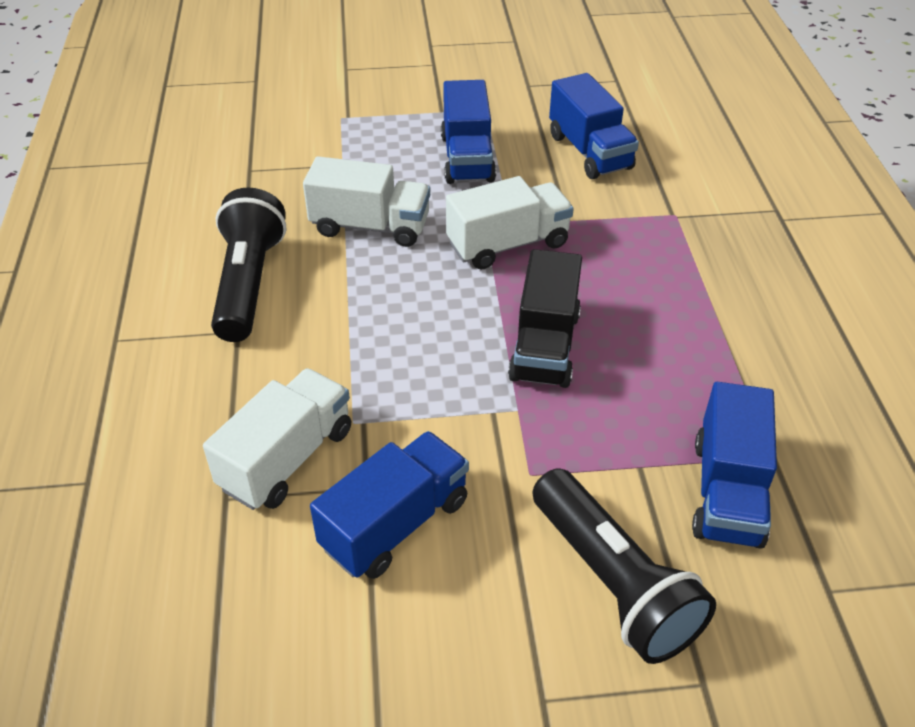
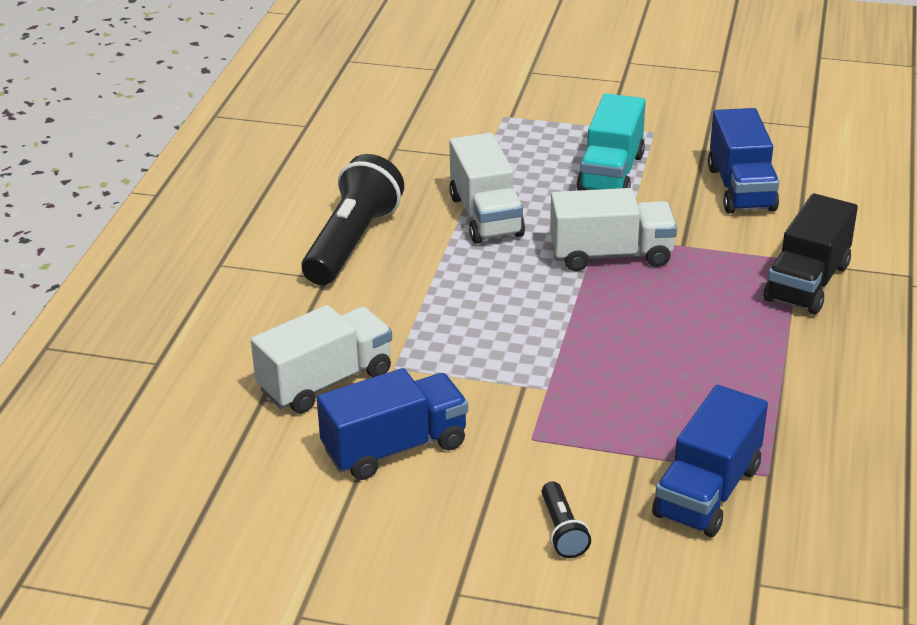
camera: 20 degrees right, 10 degrees down
white truck [303,156,430,247] -> white truck turned 45 degrees clockwise [449,133,525,244]
blue truck [441,80,496,184] -> turquoise truck [577,93,646,191]
black truck [508,249,582,388] -> black truck moved to [764,193,858,315]
black flashlight [532,468,716,664] -> black flashlight [541,481,591,558], size x0.47

